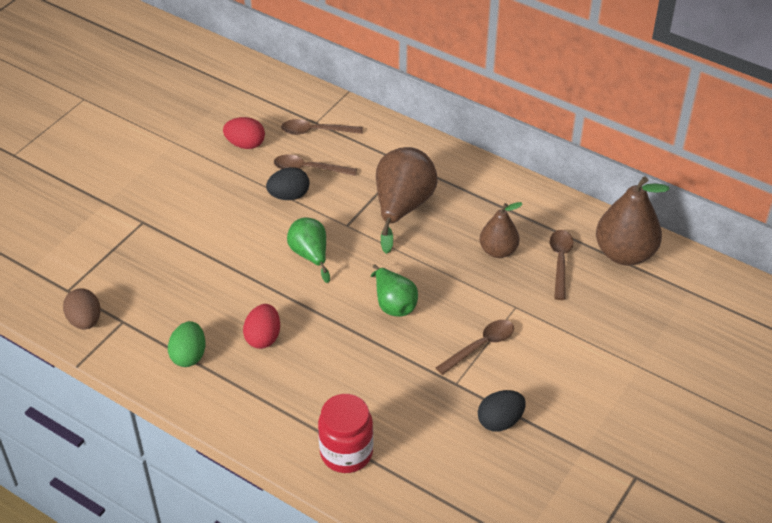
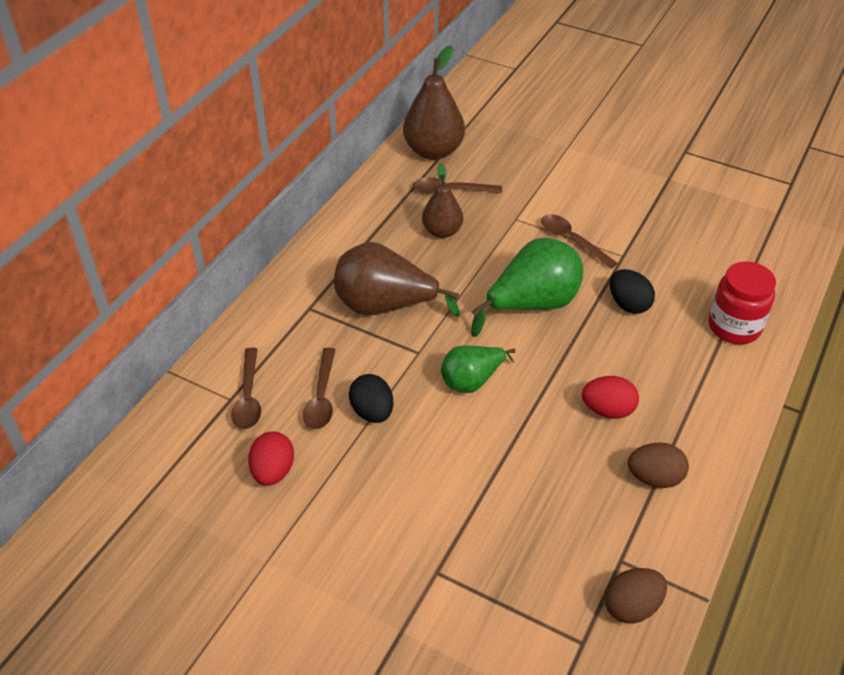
camera: 95 degrees left, 0 degrees up
green egg [168,321,205,367] -> brown egg [628,443,689,488]
green pear [371,264,418,317] -> green pear [471,238,583,337], size x1.62
black egg [478,390,526,432] -> black egg moved to [610,269,655,314]

